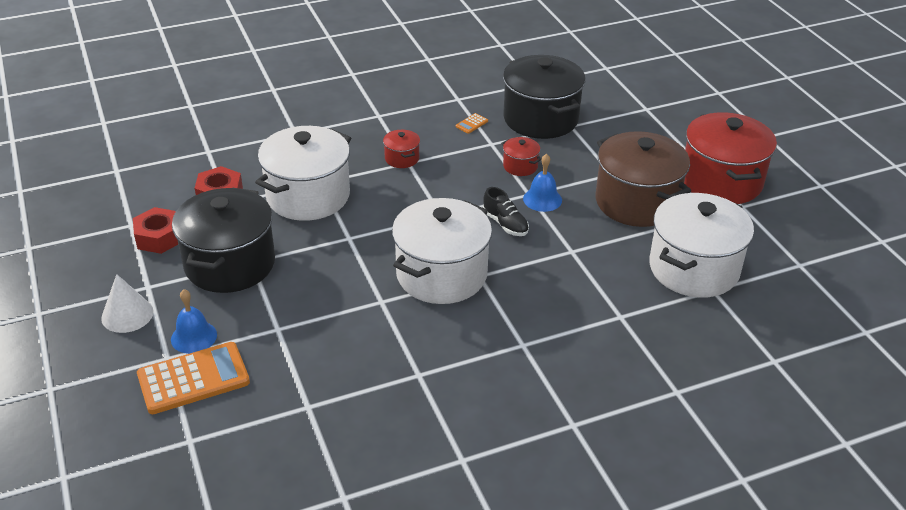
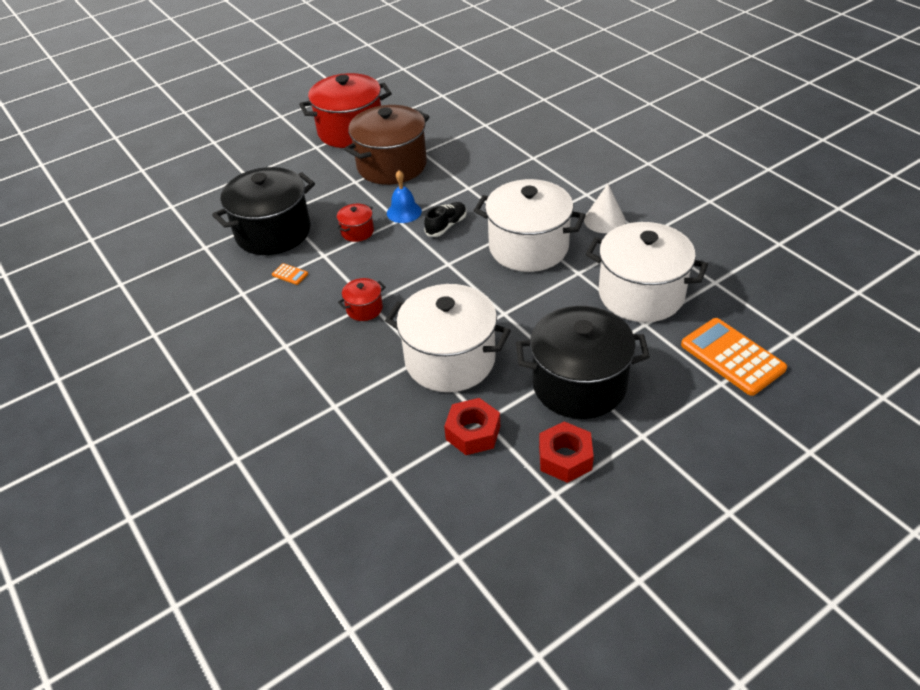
camera: 100 degrees left, 5 degrees up
white cone [101,274,154,333] -> white cone moved to [584,184,626,233]
blue bell [171,289,217,354] -> none
white pot [649,193,754,298] -> white pot moved to [586,222,708,322]

